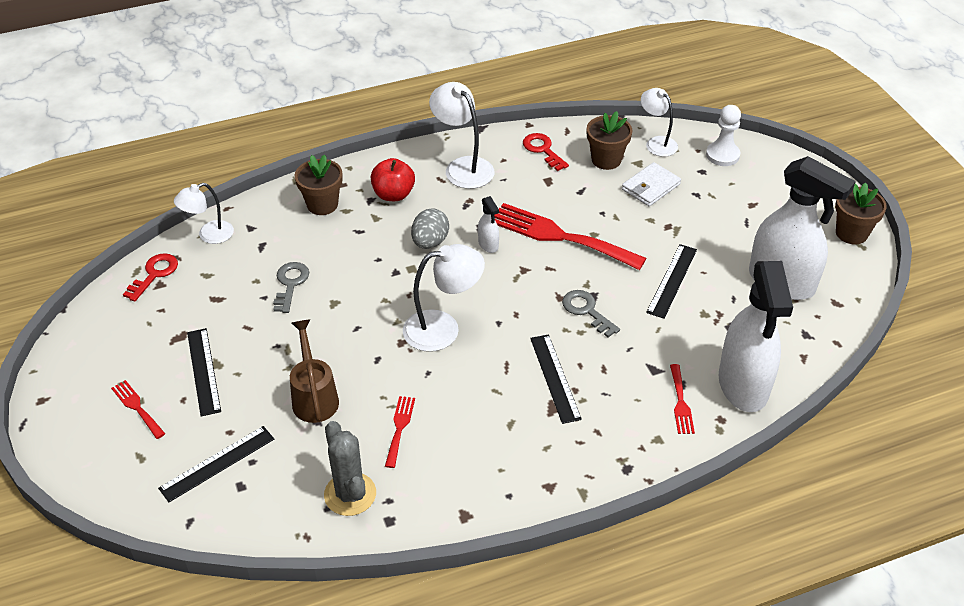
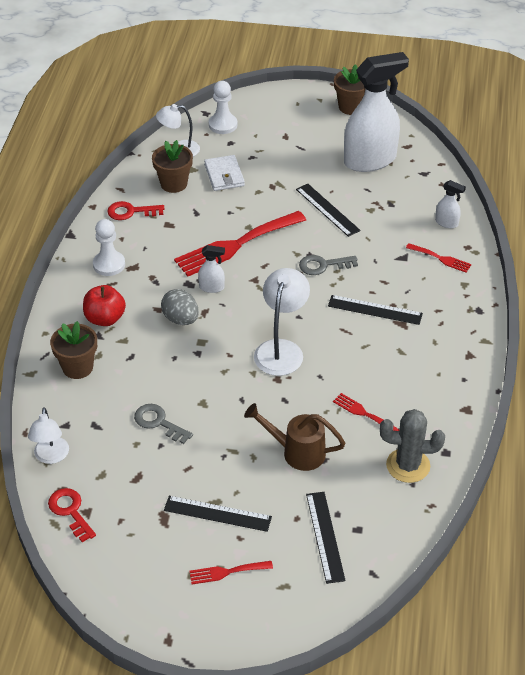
camera: 60 degrees left, 0 degrees up
white lamp [429,82,494,189] -> white pawn [93,219,125,276]
white spray bottle [719,261,793,412] -> white spray bottle [435,180,466,228], size x0.41

